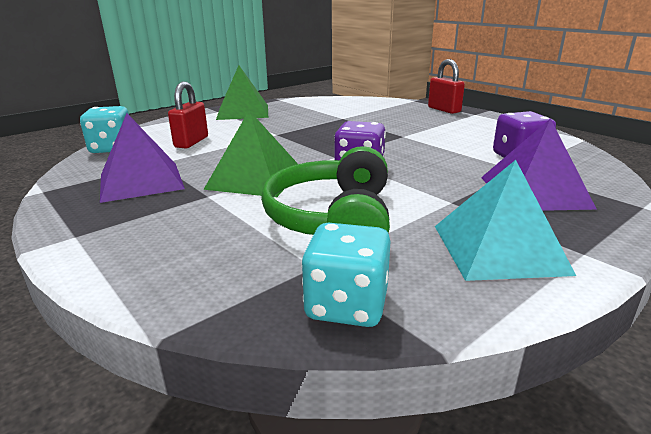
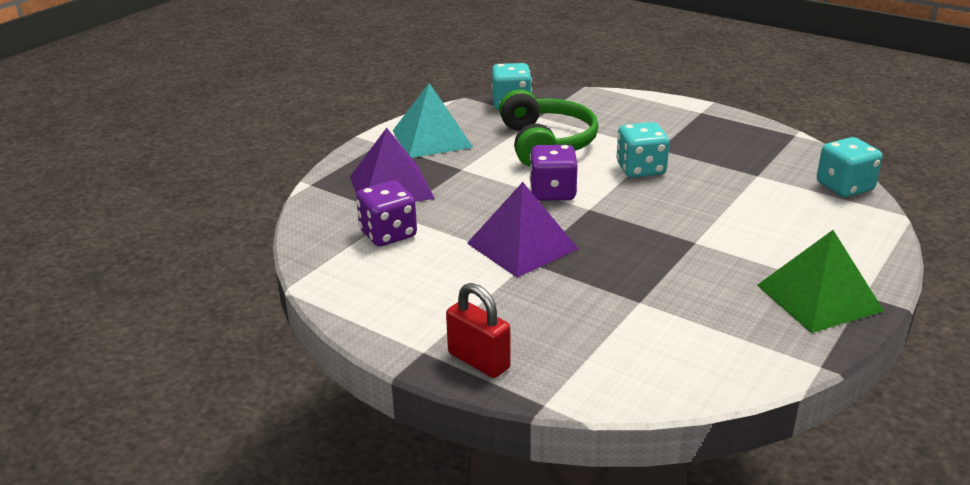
camera: 165 degrees right, 5 degrees up
purple pyramid [100,113,185,203] -> purple pyramid moved to [467,182,578,278]
red padlock [168,82,208,148] -> none
green pyramid [203,110,298,197] -> turquoise dice [616,122,670,178]

